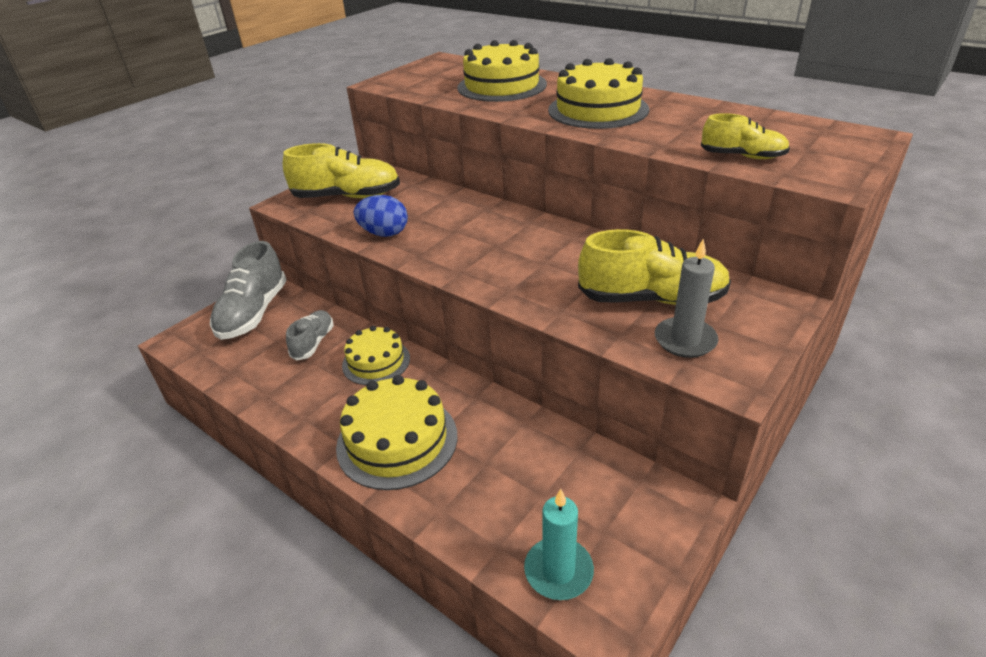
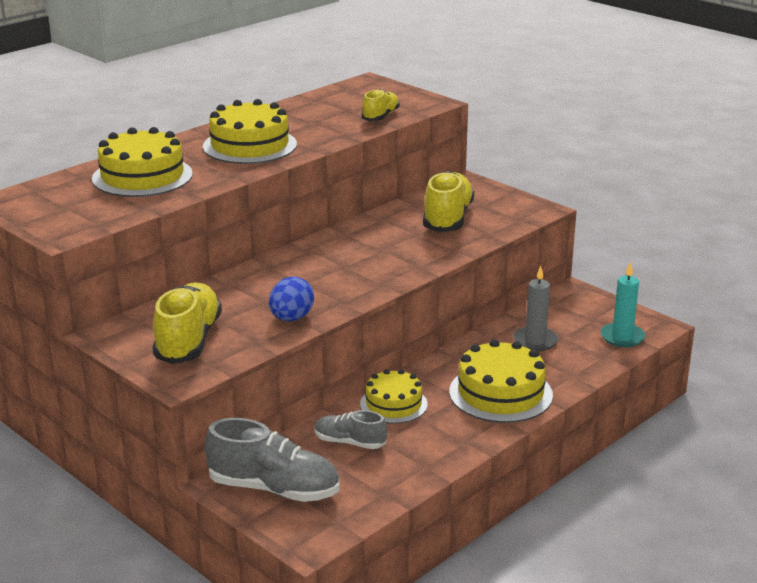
camera: 85 degrees left, 10 degrees down
grey candle [655,239,719,358] -> grey candle moved to [513,266,558,351]

